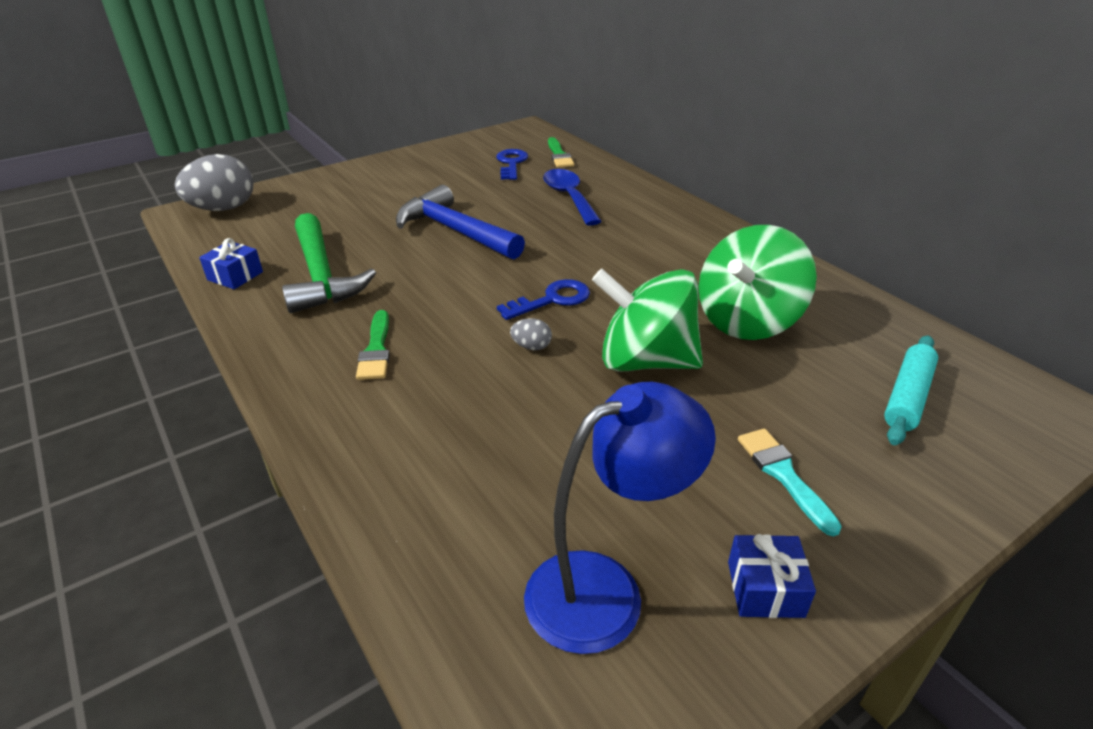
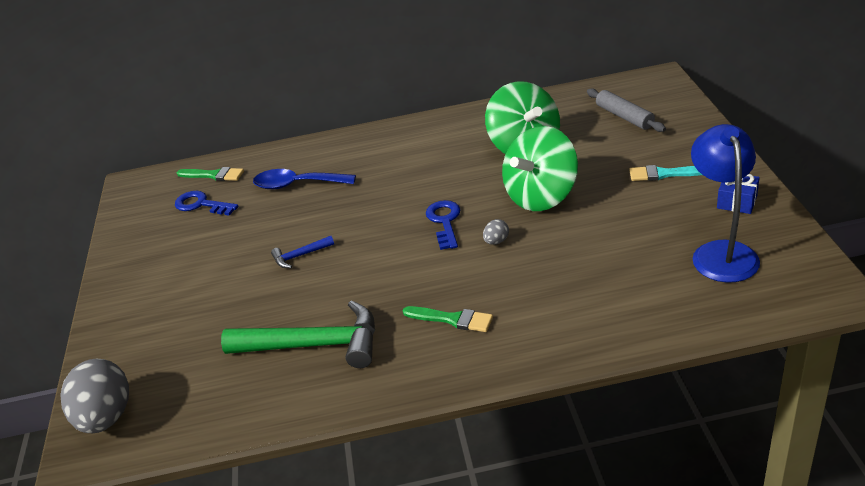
camera: 60 degrees left, 0 degrees up
blue gift [199,238,263,289] -> none
blue hammer [396,185,525,259] -> blue hammer [271,236,334,268], size x0.45
turquoise rolling pin [884,335,938,445] -> grey rolling pin [587,88,666,132]

